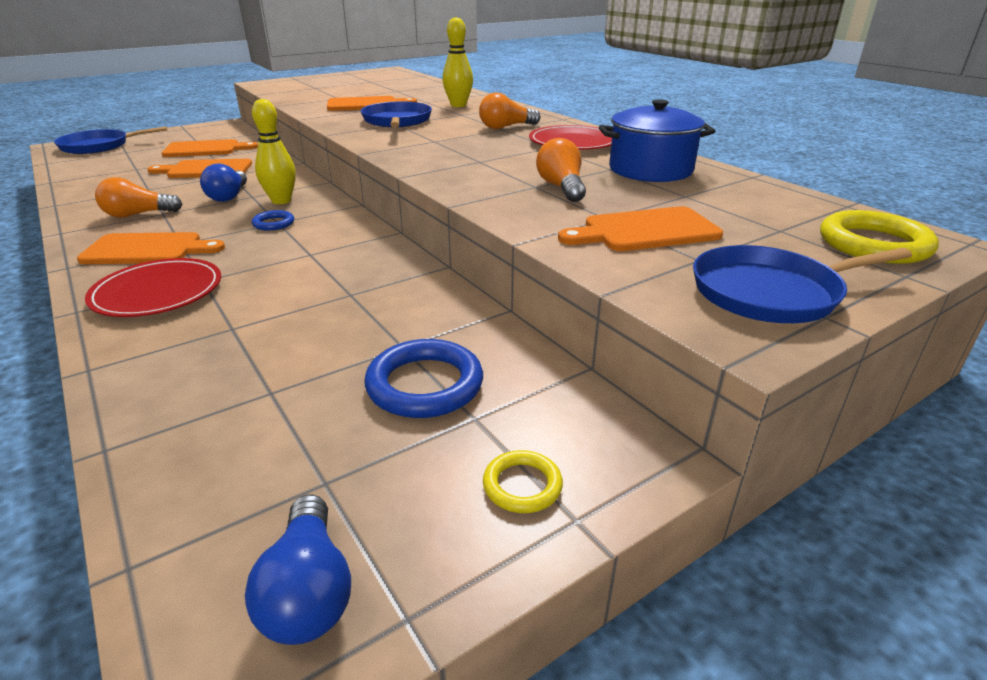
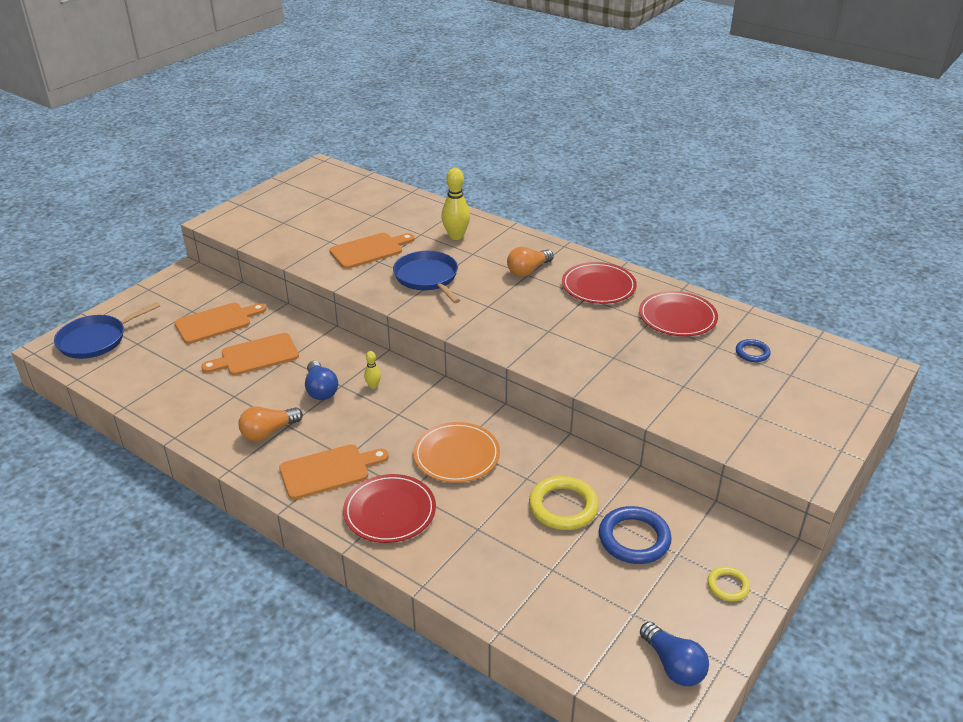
camera: 20 degrees left, 5 degrees up
yellow bowling pin [252,99,296,204] -> yellow bowling pin [364,351,381,389], size x0.50
blue ring [252,210,294,231] -> blue ring moved to [736,339,771,362]
orange light bulb [536,138,586,202] -> none
orange cutting board [558,206,723,251] -> none
blue pot [599,99,715,182] -> red plate [639,291,718,336]
blue pan [693,245,912,323] -> none
yellow ring [820,210,939,264] -> yellow ring moved to [529,476,599,530]
none -> orange plate [413,422,500,483]

